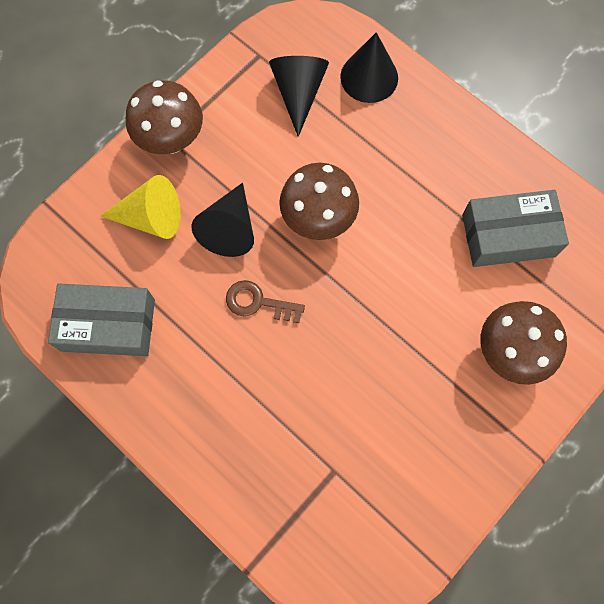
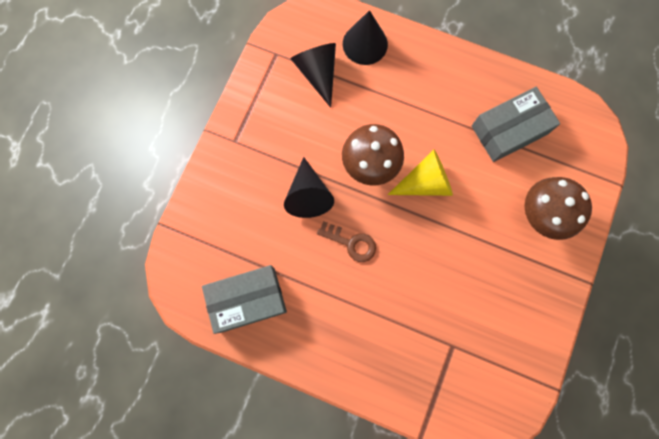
camera: 20 degrees left, 5 degrees up
yellow cone [100,175,181,239] -> yellow cone moved to [388,149,453,196]
brown mushroom [126,80,203,154] -> none
brown key [226,280,305,323] -> brown key turned 150 degrees counterclockwise [317,221,376,262]

